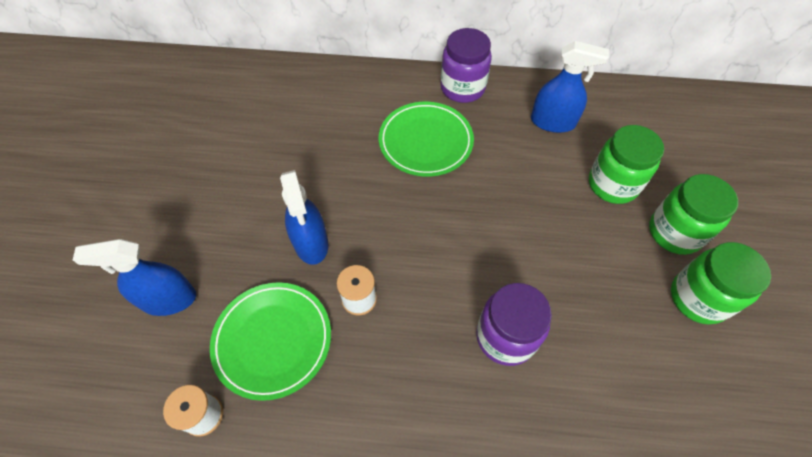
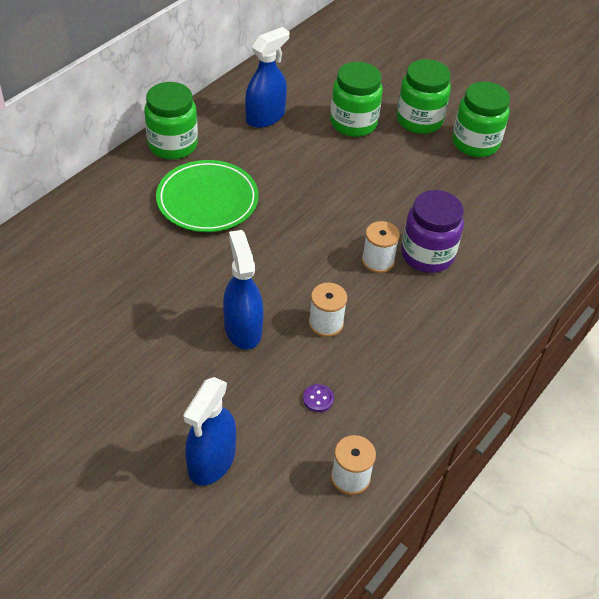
camera: 60 degrees left, 10 degrees down
green plate [210,282,331,401] -> purple button [303,384,334,412]
blue spray bottle [280,170,328,265] -> blue spray bottle turned 120 degrees counterclockwise [223,230,264,350]
purple jar [440,28,492,103] -> green jar [144,82,198,159]
none -> white spool [362,221,400,273]

